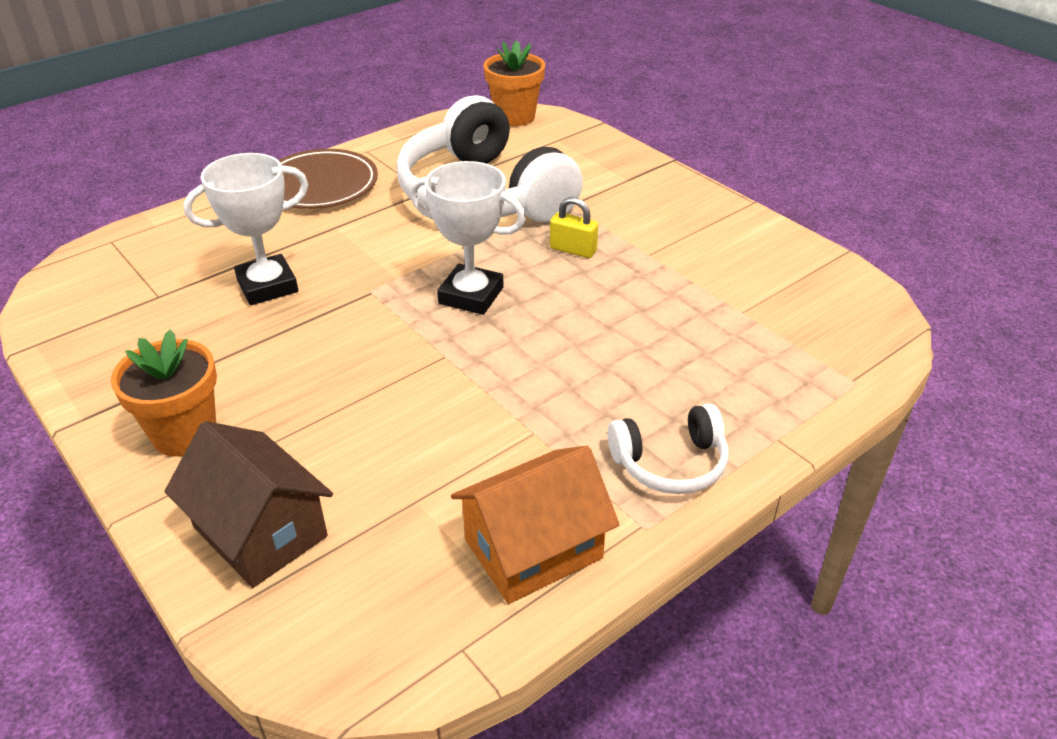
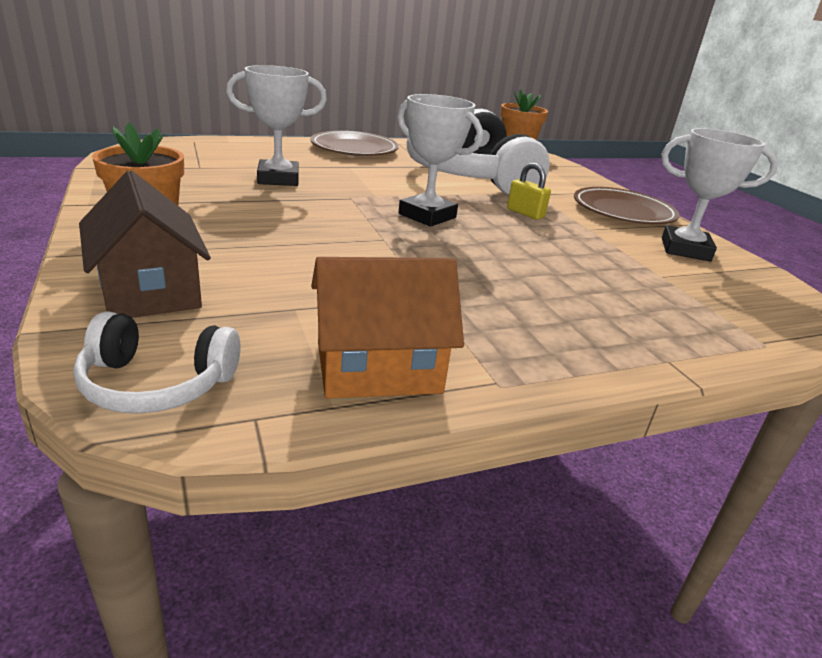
camera: 15 degrees right, 10 degrees down
white headphones [607,403,728,494] -> white headphones moved to [73,311,240,414]
none -> brown plate [574,187,680,224]
none -> white trophy [661,128,778,262]

